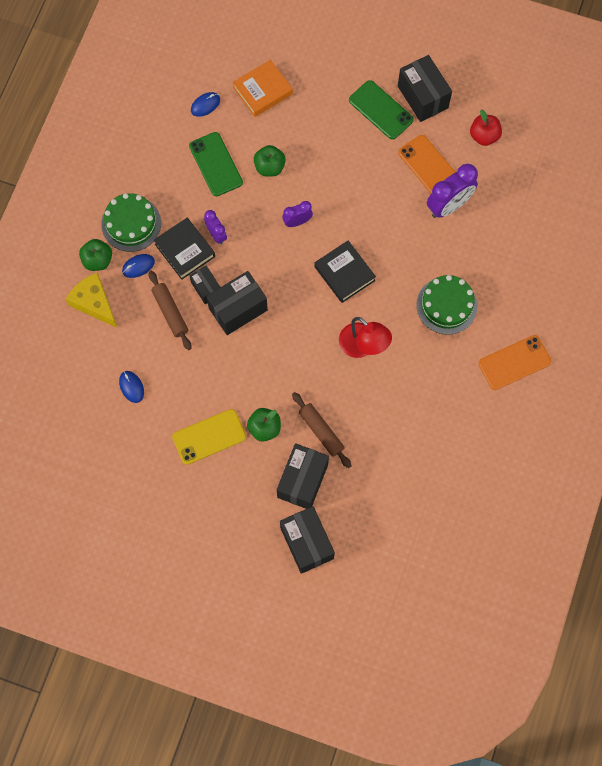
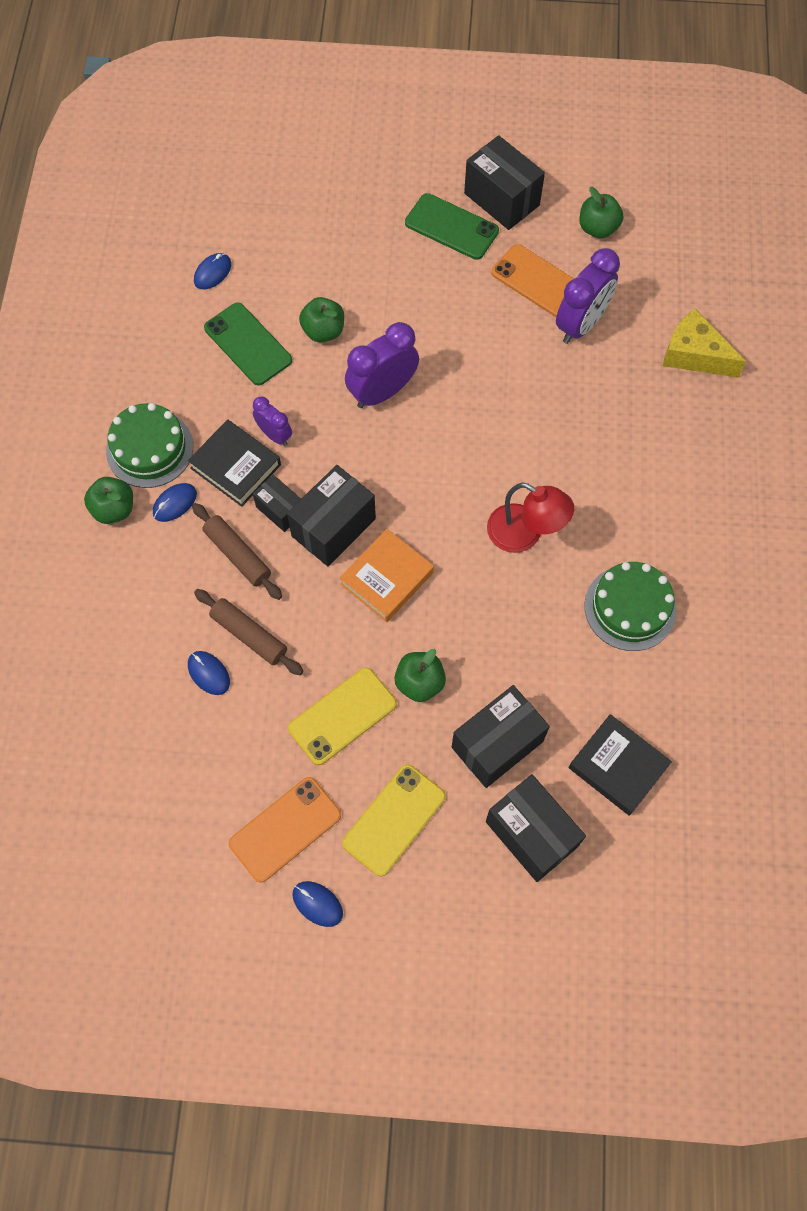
camera: 15 degrees left, 5 degrees down
yellow cheese [66,273,118,328] -> yellow cheese moved to [663,309,746,378]
orange book [233,59,293,117] -> orange book moved to [340,529,434,622]
black box [277,443,329,509] -> black box turned 45 degrees clockwise [452,685,550,788]
purple clock [282,201,313,227] -> purple clock [345,322,419,408], size x1.77
brown rolling pin [292,392,351,468] -> brown rolling pin moved to [194,589,303,675]
black book [314,241,376,303] -> black book moved to [568,714,672,816]
green cake [416,275,477,335] -> green cake moved to [585,562,677,651]
red apple [470,109,502,146] -> green apple [580,187,623,238]
orange phone [479,335,551,390] -> orange phone moved to [229,777,341,883]
none -> blue mouse [292,881,343,927]
none -> yellow phone [342,764,446,876]

